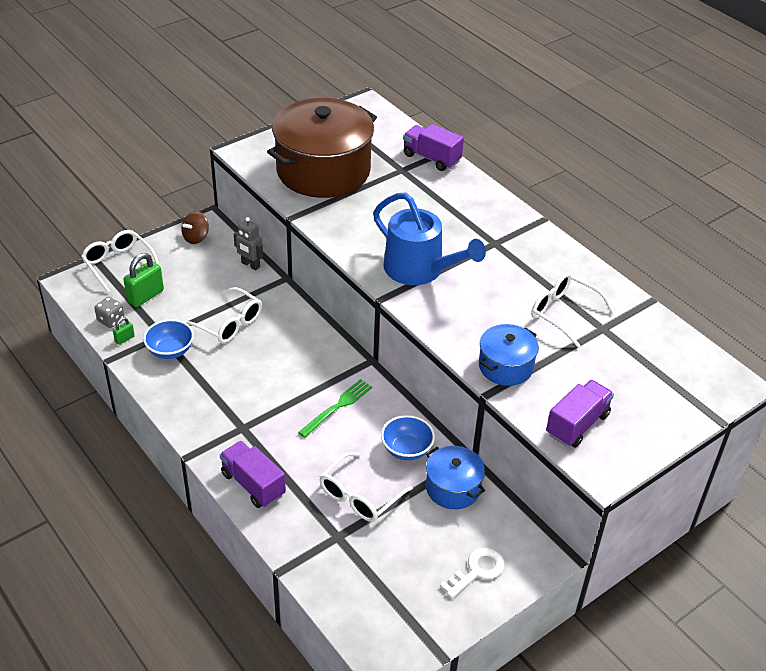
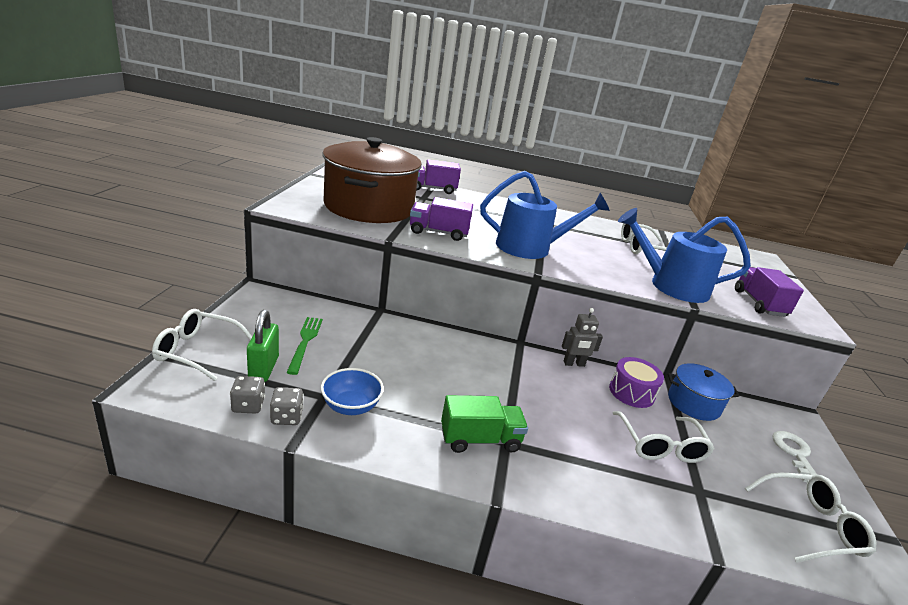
camera: 45 degrees left, 15 degrees down
green padlock [113,318,135,345] -> grey dice [270,387,304,425]
brown spinning top [181,211,209,244] -> none
white glasses [185,287,262,343] -> white glasses moved to [745,472,877,563]
purple truck [220,441,286,508] -> purple truck moved to [410,197,473,241]
grey robot [234,217,263,270] -> grey robot moved to [562,308,603,367]
green fork [298,379,372,438] -> green fork moved to [286,317,323,375]
blue bowl [381,415,435,460] -> purple drum [609,357,664,408]
blue pot [479,324,539,386] -> blue watering can [618,208,751,303]
none -> green truck [441,395,528,453]

